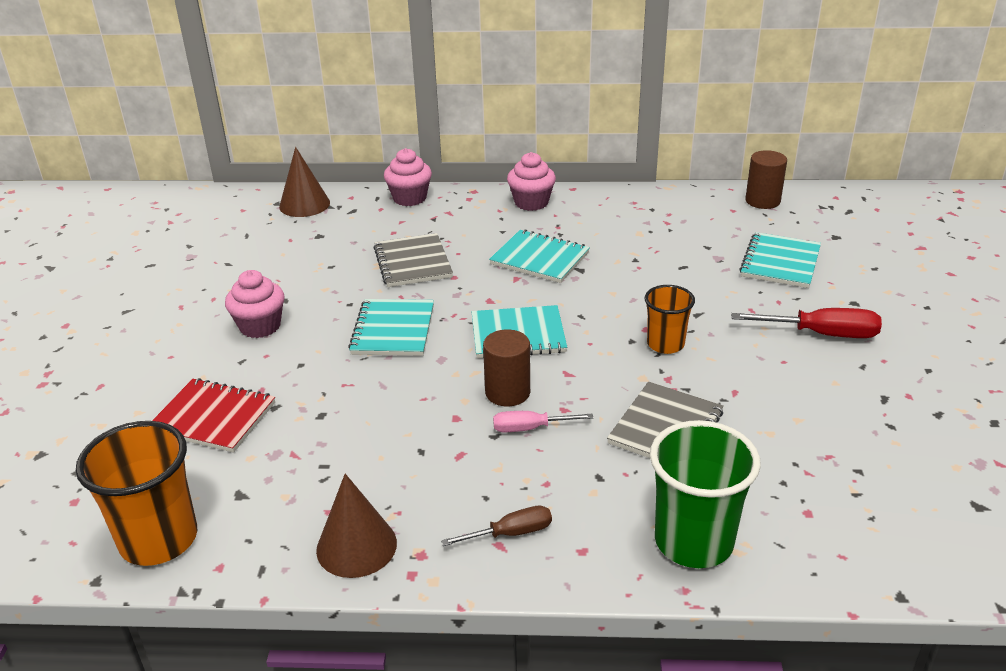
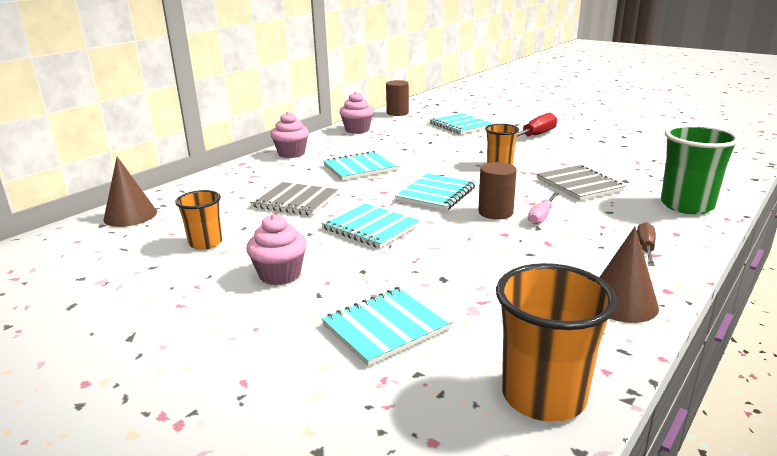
camera: 55 degrees left, 10 degrees down
red notebook [152,378,275,453] -> turquoise notebook [322,286,454,366]
pink cupcake [384,148,432,206] -> pink cupcake moved to [339,92,374,134]
none -> orange cup [175,190,222,250]

